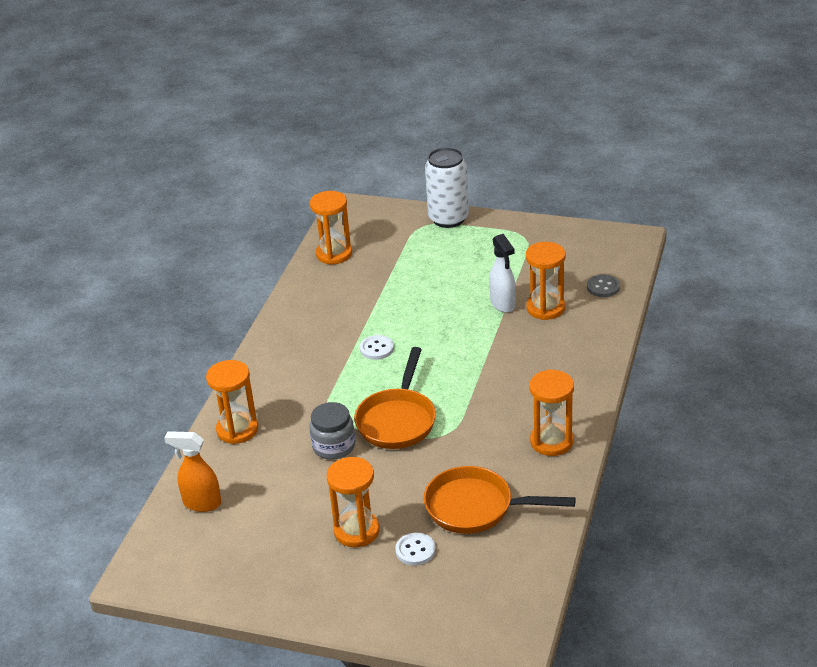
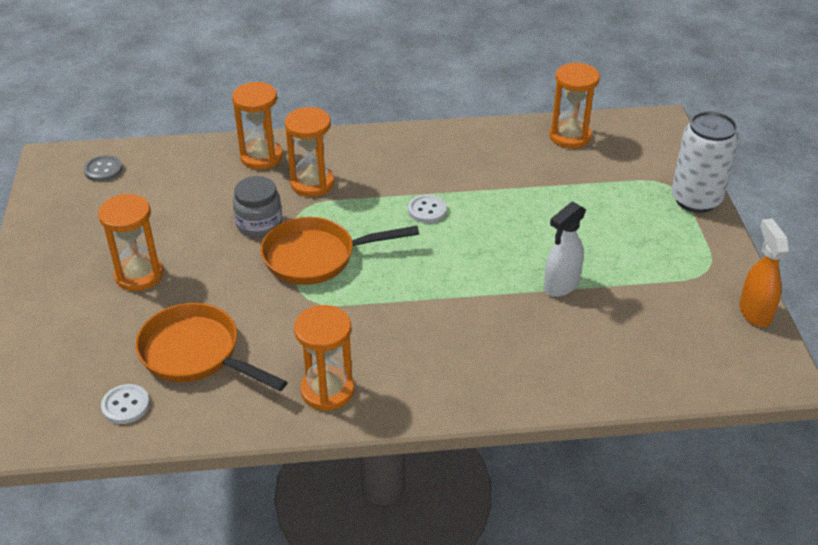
camera: 65 degrees right, 5 degrees up
orange spray bottle [164,431,221,512] -> orange spray bottle moved to [739,219,789,327]
white button [395,533,436,566] -> white button moved to [101,384,150,424]
orange pan [424,466,576,534] -> orange pan turned 45 degrees counterclockwise [135,303,287,391]
orange hourglass [526,242,566,320] -> orange hourglass moved to [285,107,334,197]
grey button [587,275,620,297] -> grey button moved to [84,155,122,182]

